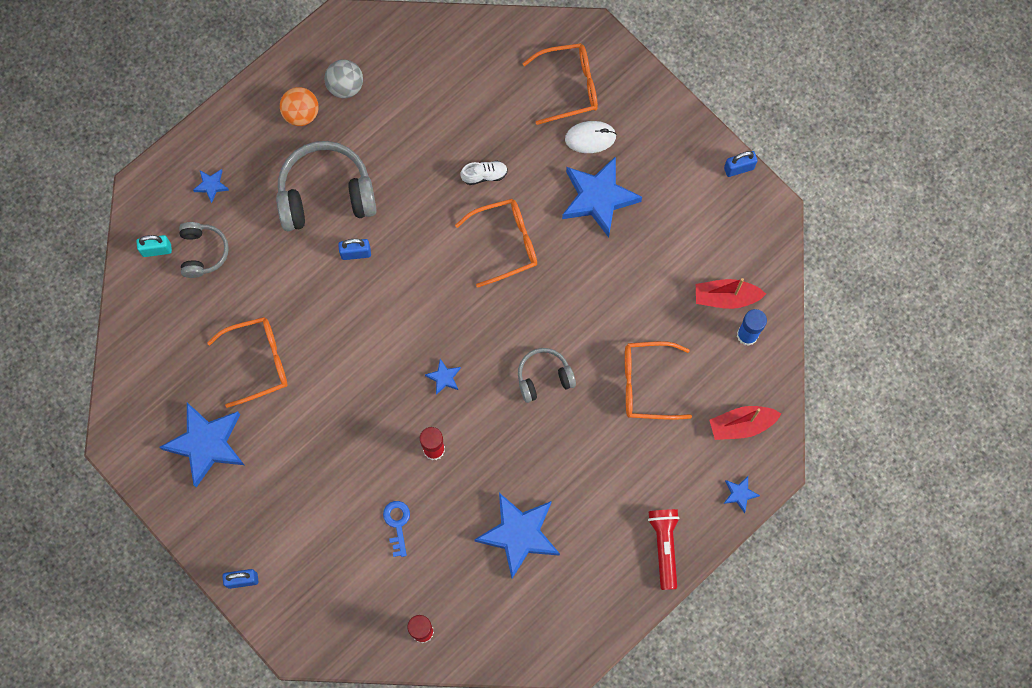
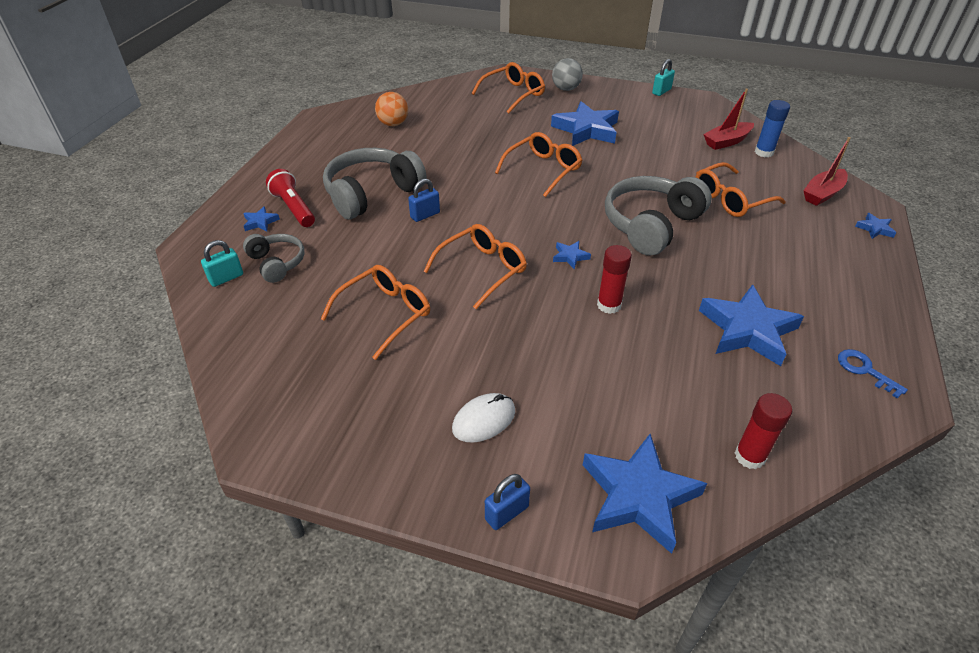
camera: 30 degrees left, 30 degrees down
blue star [160,403,244,487] -> blue star moved to [583,434,707,554]
orange ball [280,87,319,126] -> orange ball moved to [375,92,408,126]
grey ball [324,59,363,98] -> grey ball moved to [552,58,583,91]
blue key [383,501,410,557] -> blue key moved to [838,349,908,398]
white shoe [460,161,508,185] -> none
grey headphones [518,348,576,403] -> grey headphones [605,176,712,256], size x1.80
white mouse [565,121,616,153] -> white mouse moved to [452,393,515,443]
red flashlight [648,509,680,590] -> red flashlight moved to [266,169,315,227]
blue padlock [724,151,758,177] -> turquoise padlock [652,59,675,96]
none -> orange glasses [423,224,527,309]

